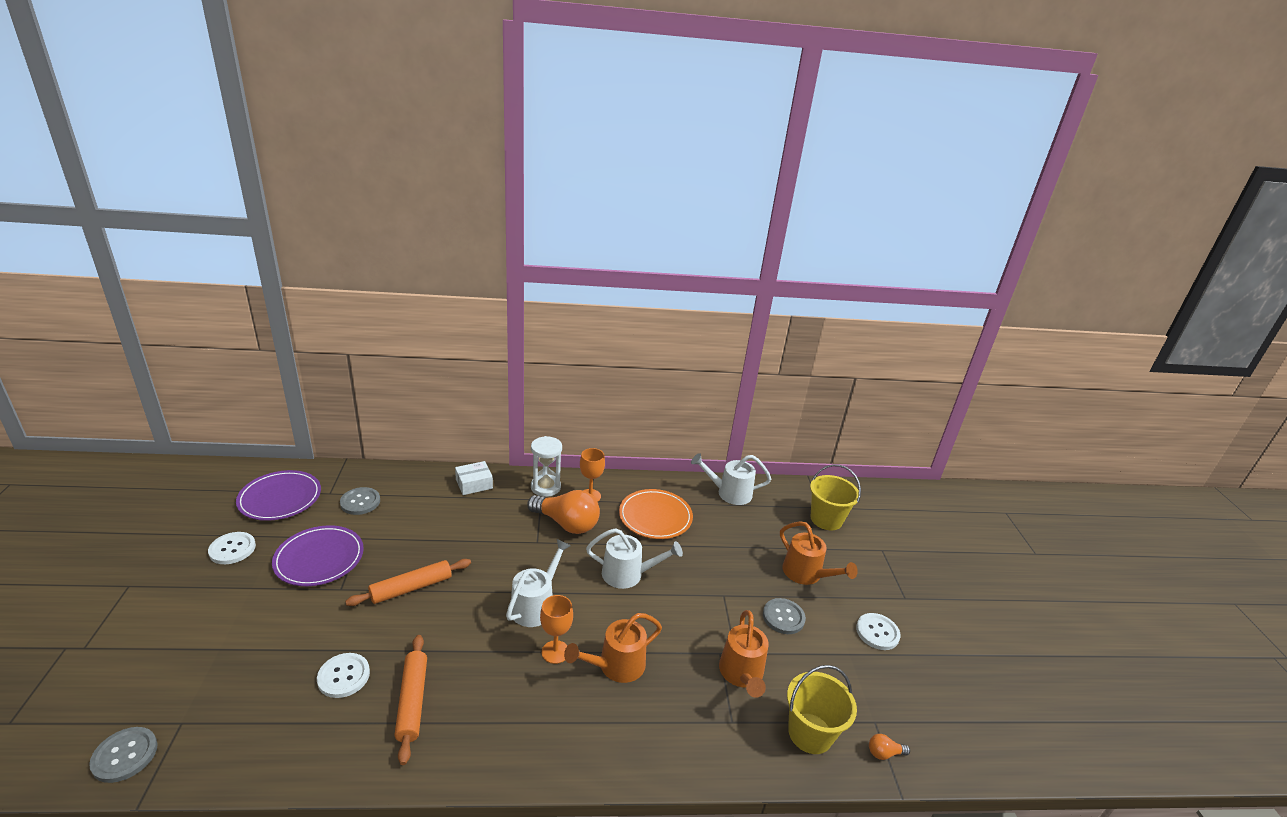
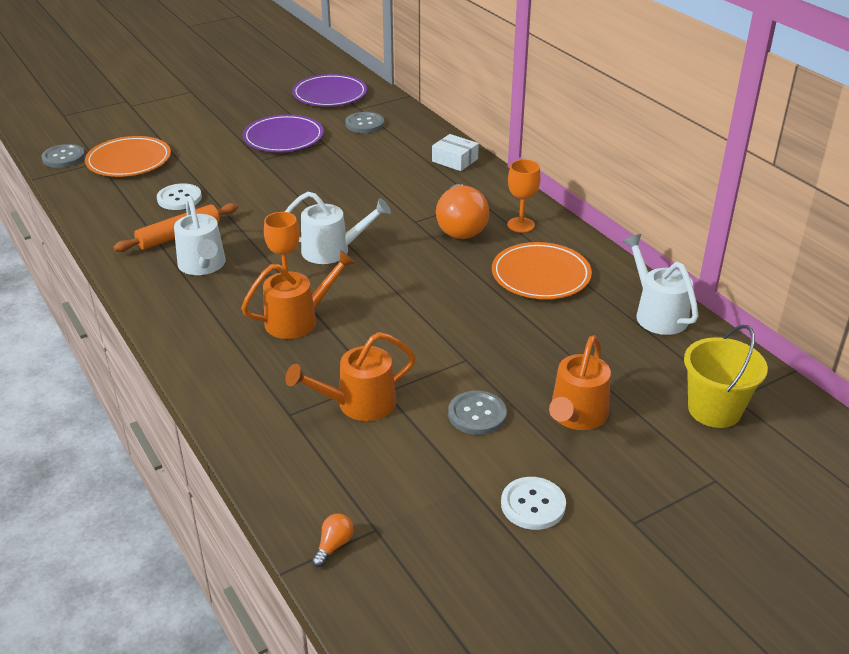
camera: 65 degrees right, 5 degrees up
white button [208,532,256,564] -> none
orange rolling pin [345,559,471,606] -> none
white hourglass [531,436,562,497] -> none
orange watering can [564,613,662,683] -> orange watering can turned 120 degrees clockwise [241,250,355,339]
white watering can [586,528,683,589] -> white watering can moved to [174,196,226,275]
yellow bucket [787,665,857,754] -> none
orange light bulb [869,734,910,760] -> orange light bulb turned 60 degrees clockwise [312,514,354,568]
none -> orange plate [85,136,171,177]

